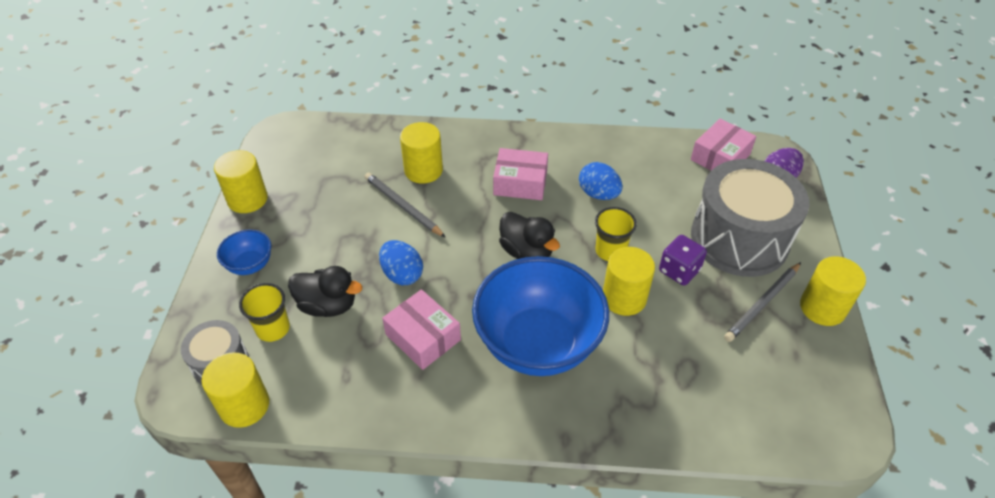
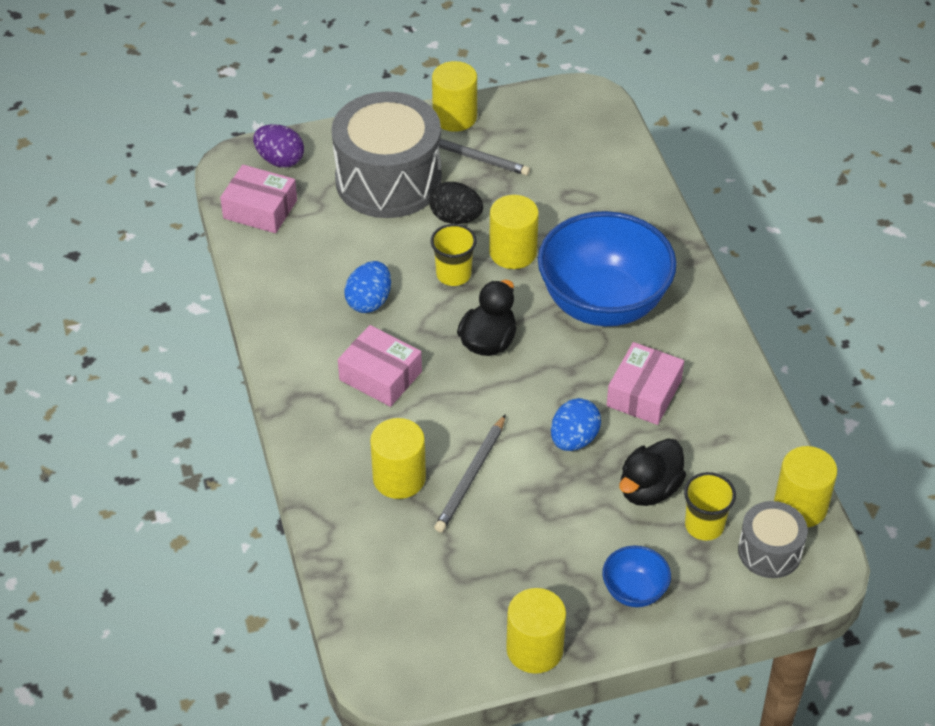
camera: 110 degrees left, 0 degrees up
black duck [288,266,362,317] -> black duck turned 135 degrees counterclockwise [619,438,686,506]
pink box [493,148,548,200] -> pink box turned 45 degrees counterclockwise [338,325,422,407]
purple dice [659,235,707,286] -> black egg [429,182,483,224]

